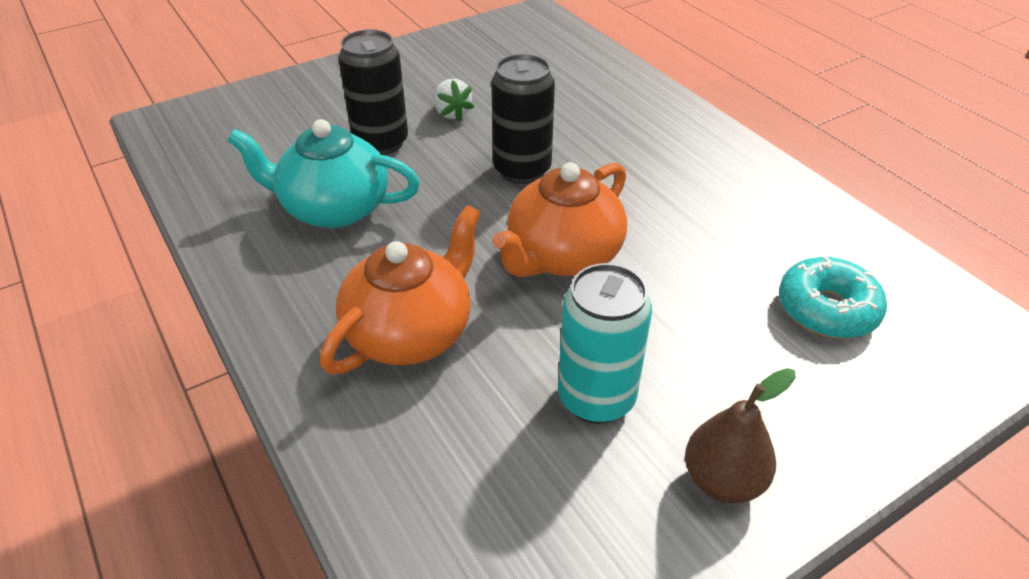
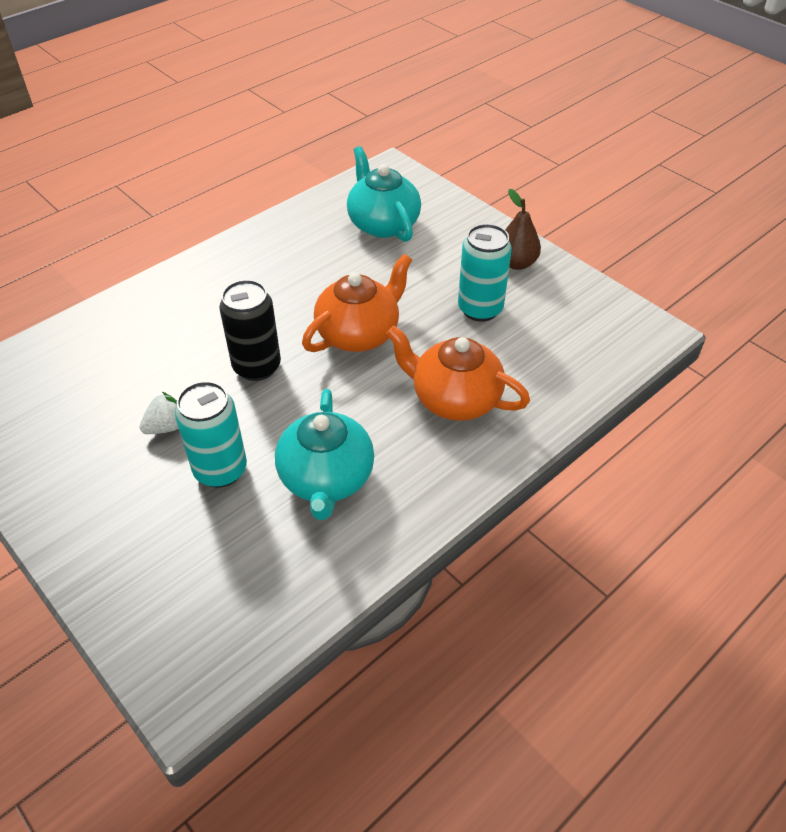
camera: 100 degrees left, 5 degrees up
black can [338,29,408,155] -> turquoise can [175,381,247,488]
orange teapot [492,162,627,277] -> orange teapot turned 75 degrees counterclockwise [302,254,412,352]
turquoise donut [779,256,887,338] -> turquoise teapot [347,146,421,242]

